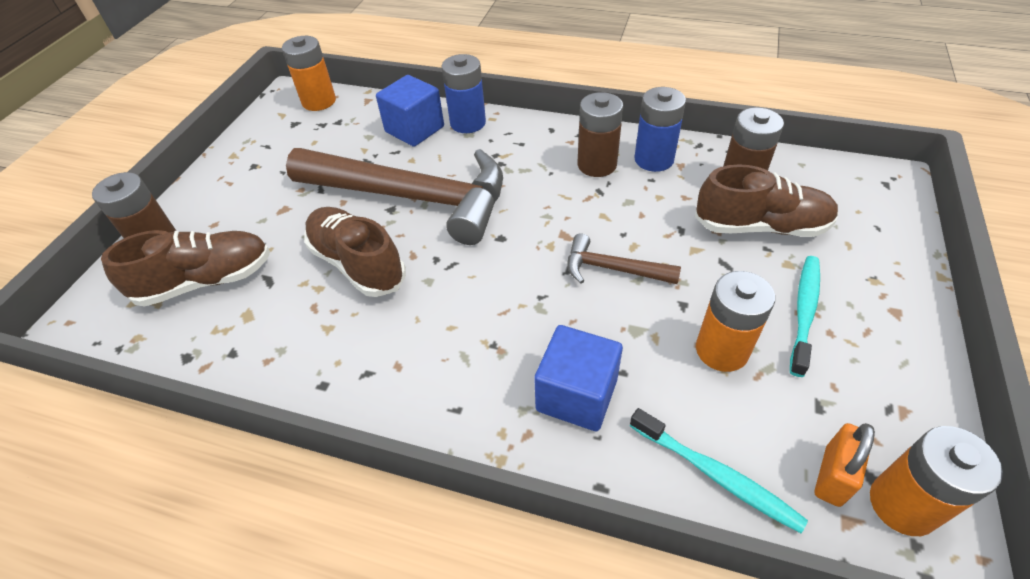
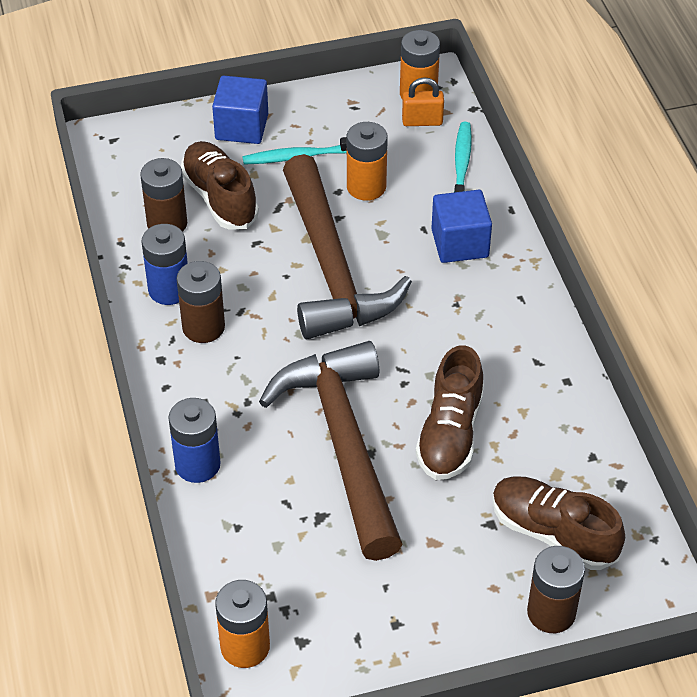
camera: 125 degrees left, 0 degrees up
blue cube [376,75,444,147] -> blue cube moved to [212,76,268,144]
brown hammer [567,233,681,284] -> brown hammer [283,154,412,339], size x2.26

